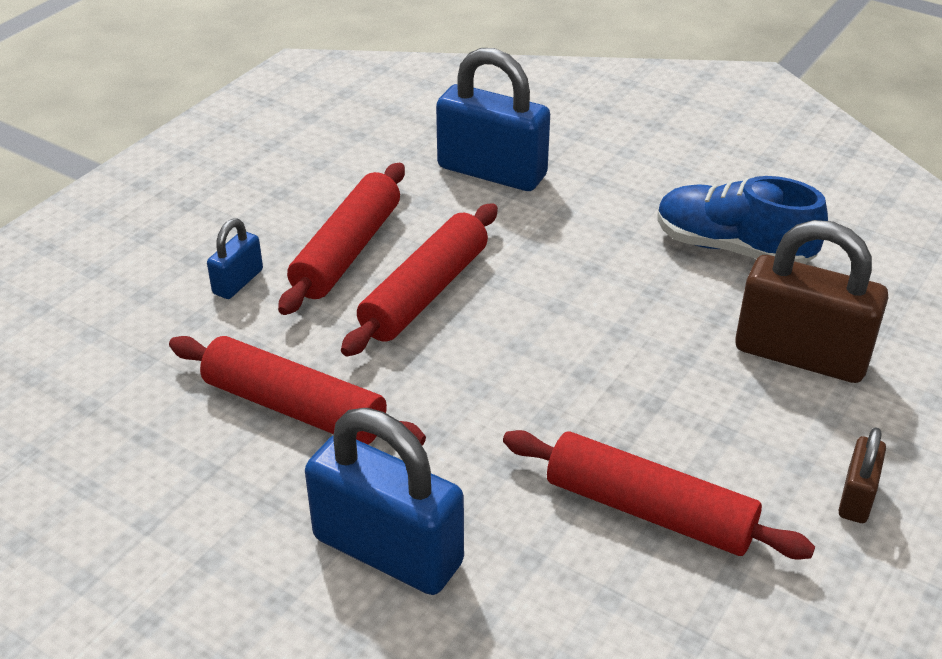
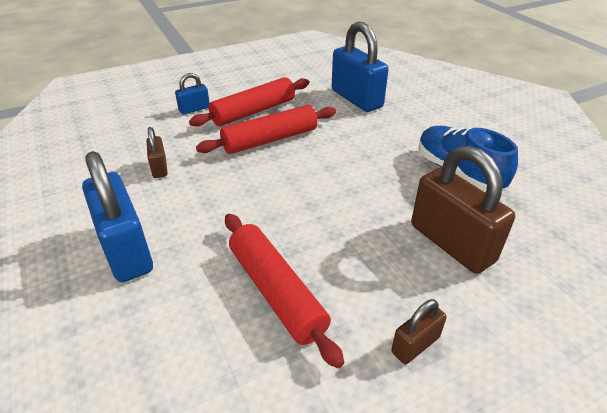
camera: 30 degrees right, 0 degrees up
red rolling pin [169,336,426,445] -> brown padlock [147,127,168,178]

